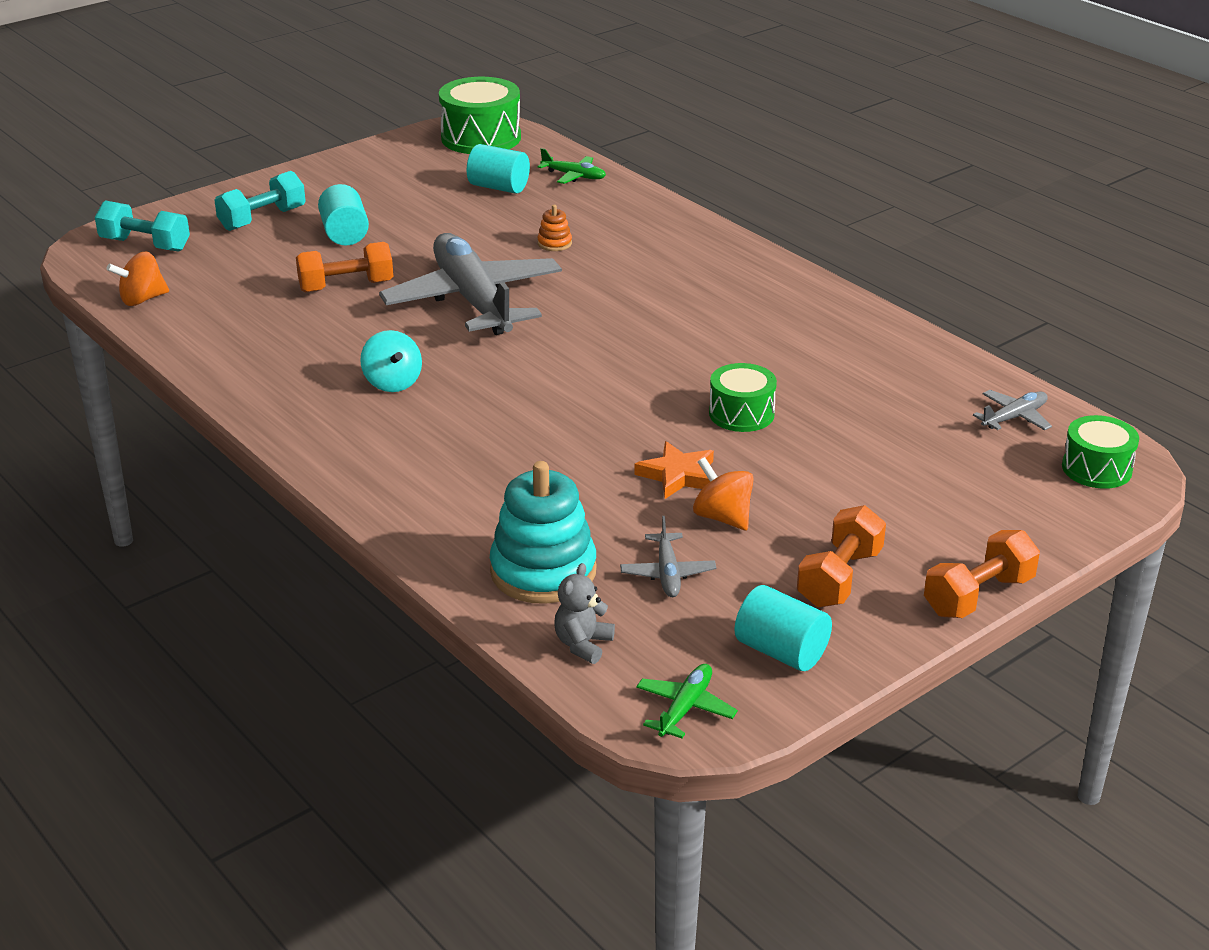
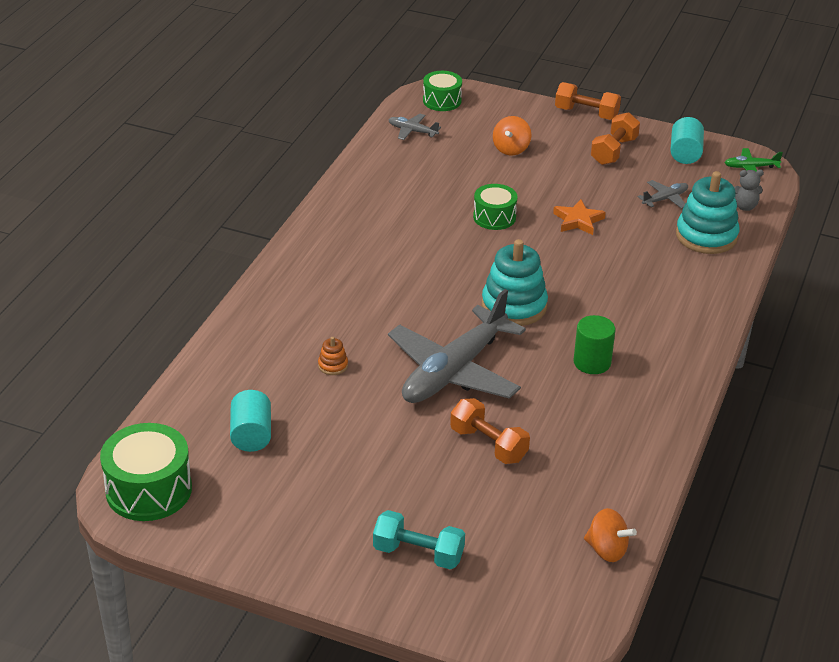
camera: 120 degrees left, 5 degrees up
turquoise dumbbell [95,200,190,252] -> none
turquoise cylinder [318,184,369,246] -> none
turquoise spinning top [360,330,422,392] -> green cylinder [574,315,615,374]
green plane [538,148,606,184] -> none
orange spinning top [693,457,754,530] -> orange spinning top moved to [493,116,531,156]
orange dumbbell [797,505,886,607] -> orange dumbbell turned 60 degrees counterclockwise [591,112,640,165]
none -> turquoise stacking toy [482,239,548,326]

